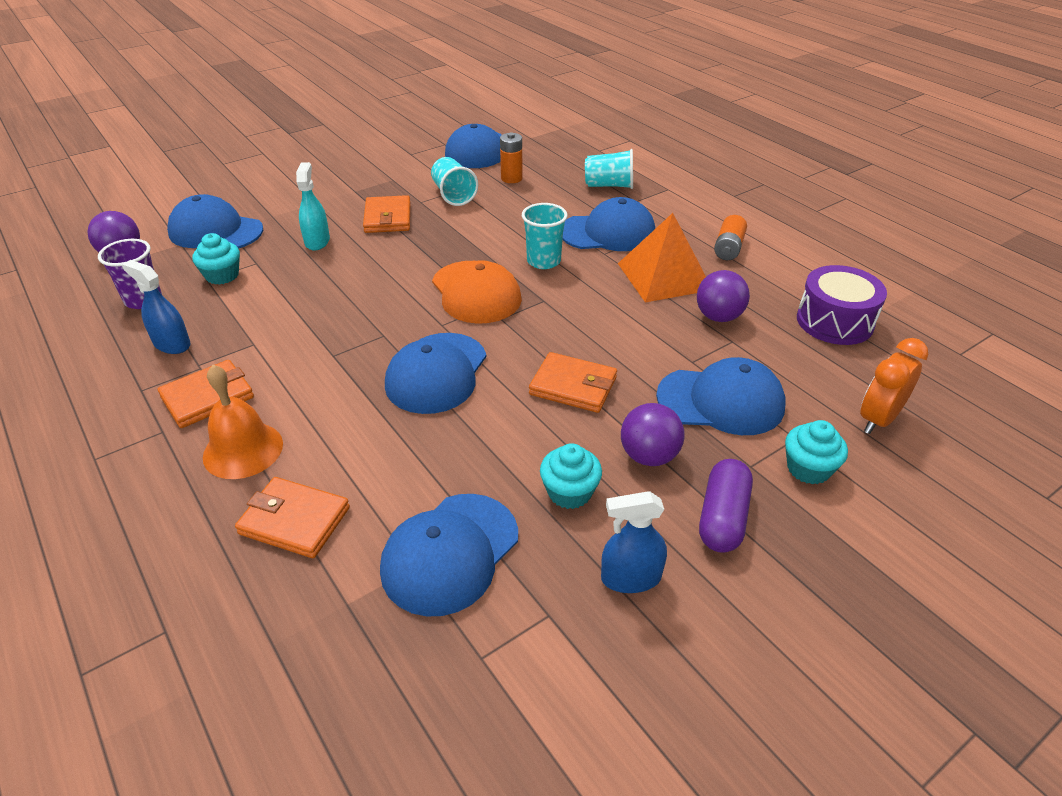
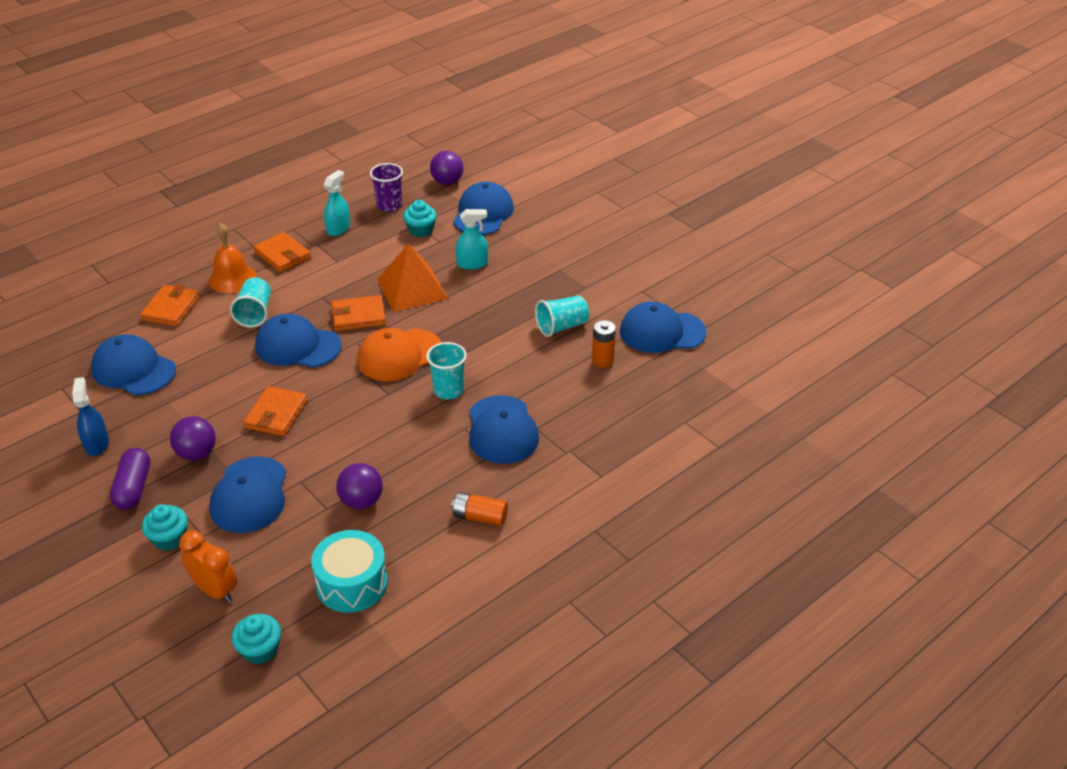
camera: 85 degrees right, 0 degrees up
blue spray bottle [122,260,191,354] -> turquoise spray bottle [324,170,350,236]
orange wallet [363,195,410,233] -> orange wallet moved to [331,295,386,331]
turquoise cupcake [540,443,602,509] -> turquoise cupcake moved to [232,614,281,664]
turquoise cup [585,149,633,189] -> turquoise cup moved to [230,277,271,328]
orange pyramid [618,213,706,303] -> orange pyramid moved to [377,243,448,312]
purple capsule [699,459,753,553] -> purple capsule turned 75 degrees clockwise [110,448,150,510]
purple drum [797,265,887,345] -> turquoise drum [311,530,388,613]

